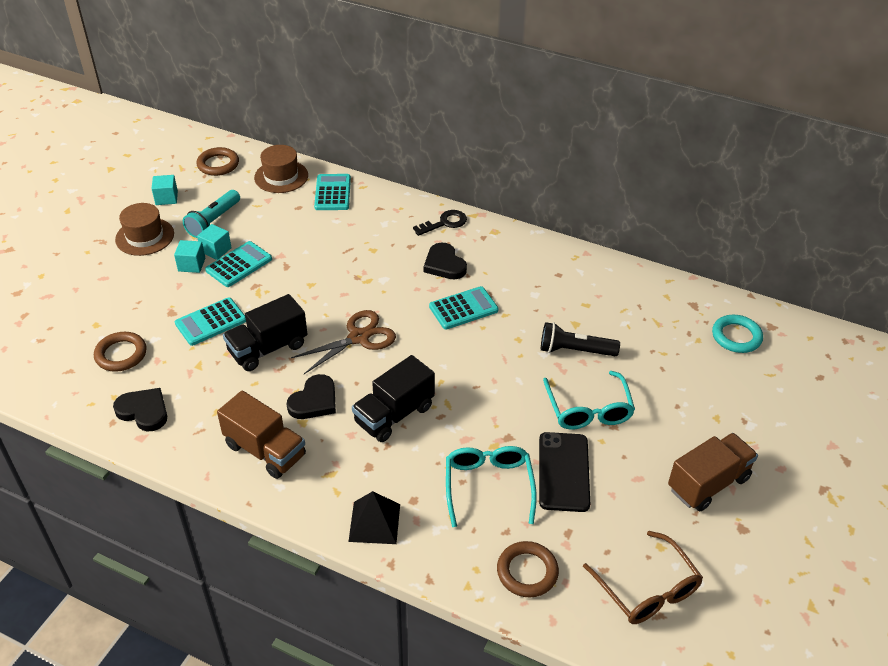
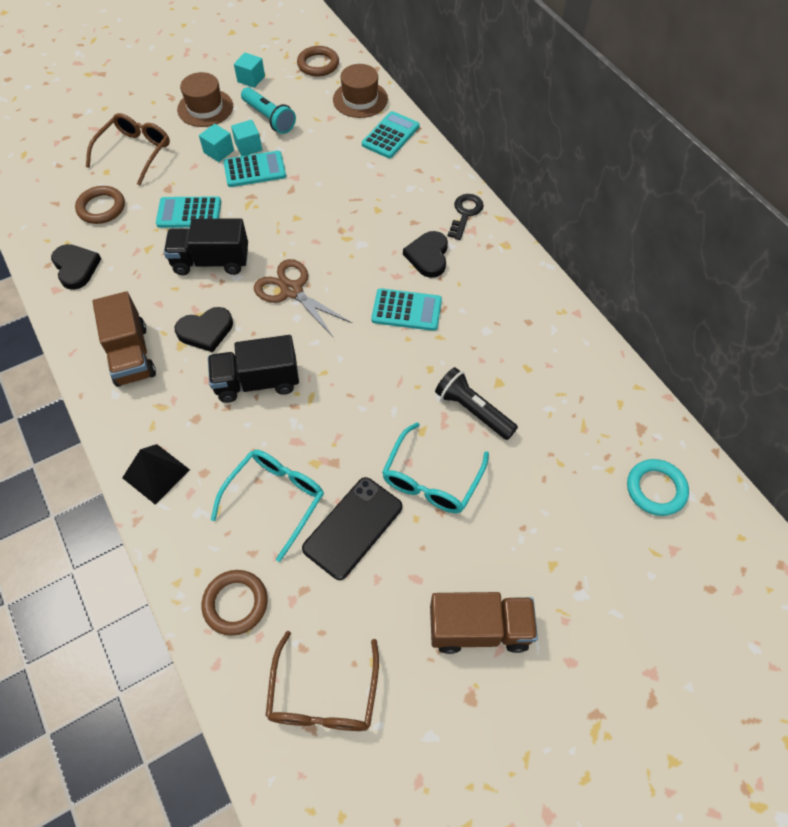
camera: 35 degrees right, 15 degrees up
turquoise flashlight [183,190,240,238] -> turquoise flashlight turned 105 degrees counterclockwise [241,87,296,134]
brown scissors [291,310,396,374] -> brown scissors turned 135 degrees counterclockwise [254,259,352,337]
black key [413,210,467,236] -> black key turned 75 degrees counterclockwise [448,194,484,240]
none -> brown glasses [86,113,170,186]

